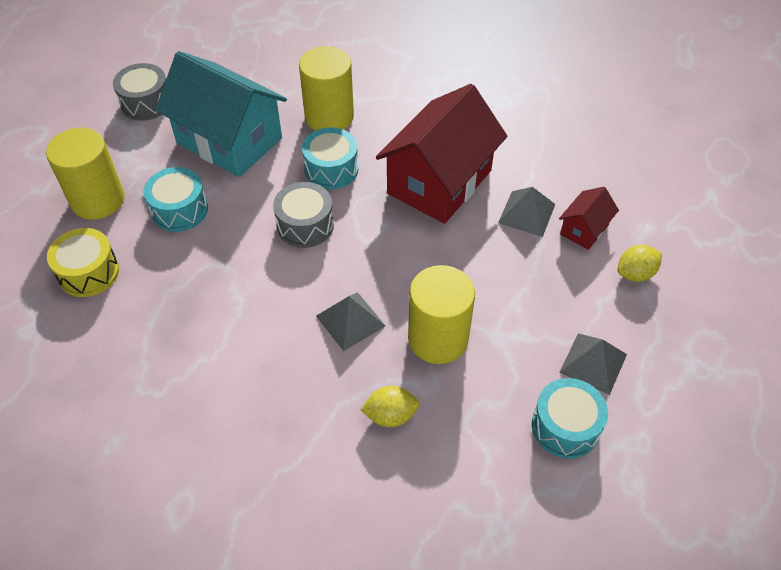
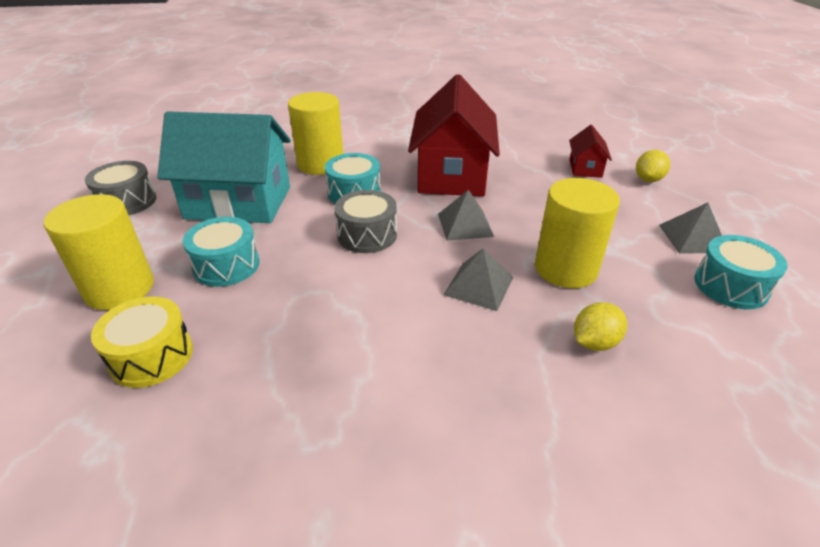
camera: 30 degrees left, 15 degrees down
grey pyramid [498,187,556,237] -> grey pyramid moved to [438,190,494,241]

